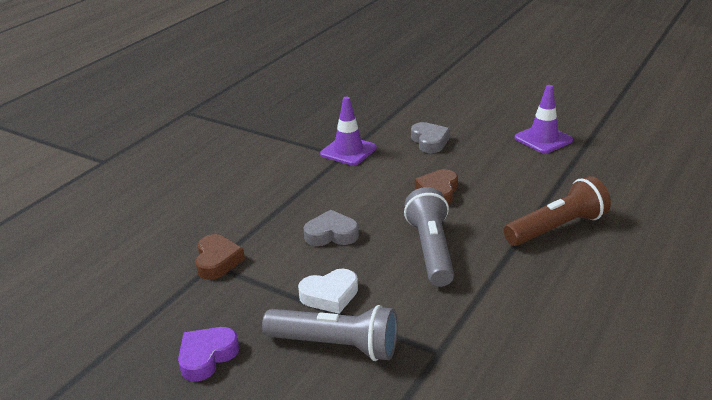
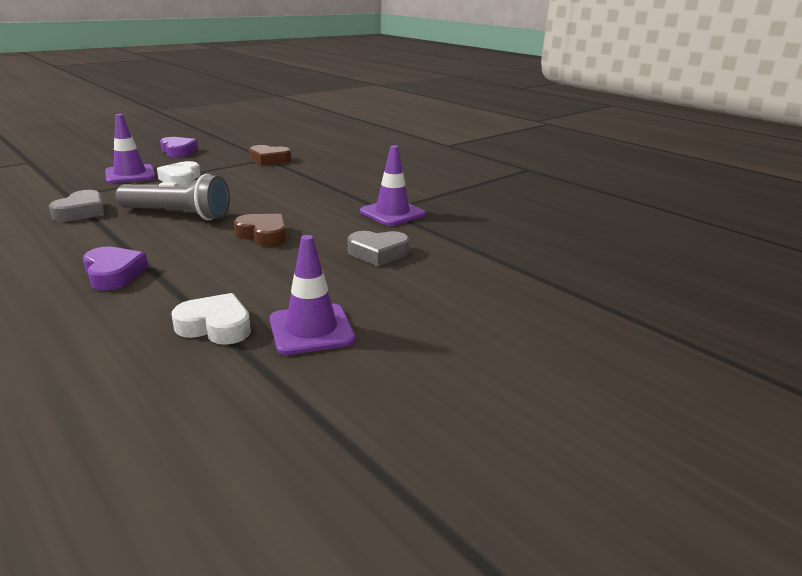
camera: 105 degrees right, 5 degrees down
grey flashlight [262,305,398,361] -> purple traffic cone [105,114,156,183]
grey heart [304,210,359,246] -> grey heart moved to [49,190,104,222]
brown flashlight [504,176,611,246] -> purple heart [83,246,148,290]
none -> white heart [172,293,251,345]

